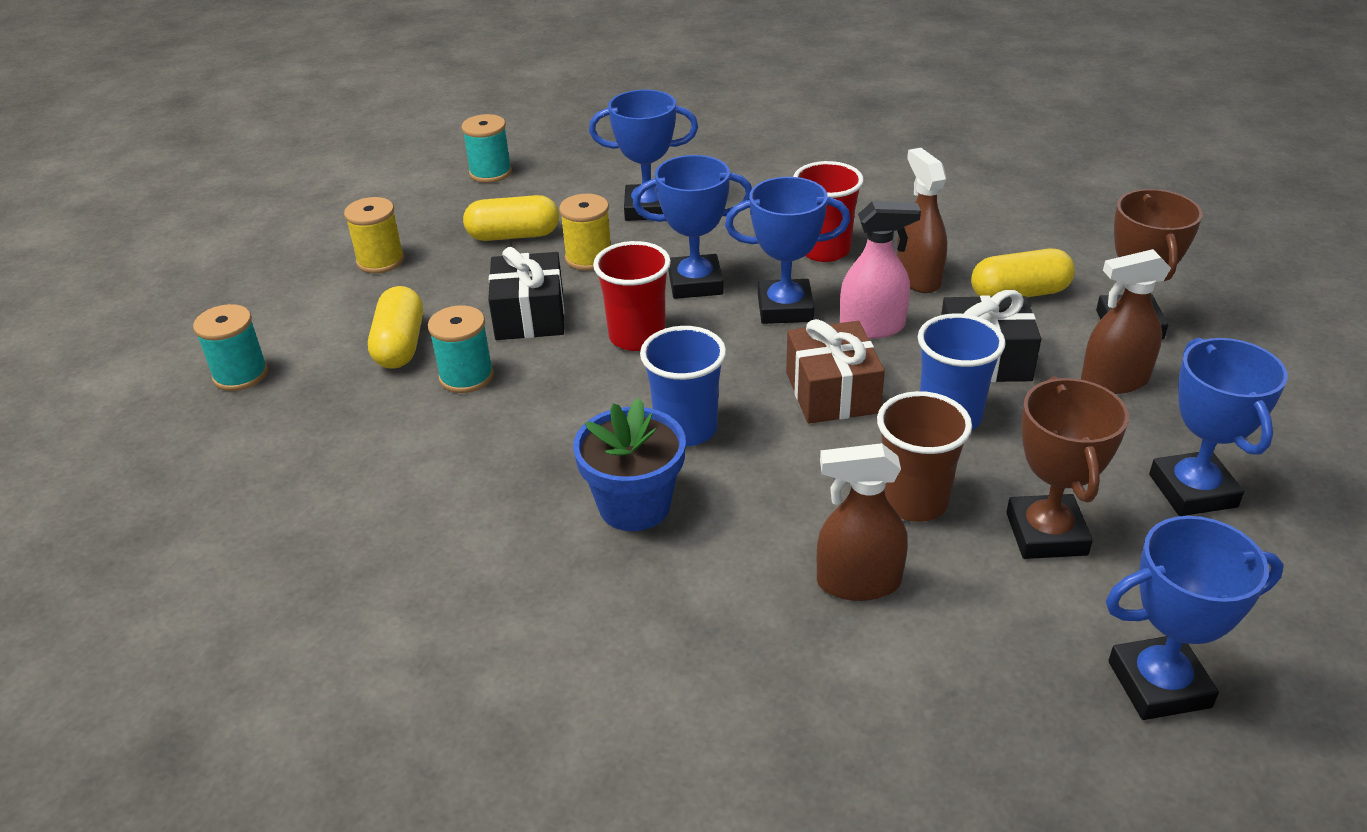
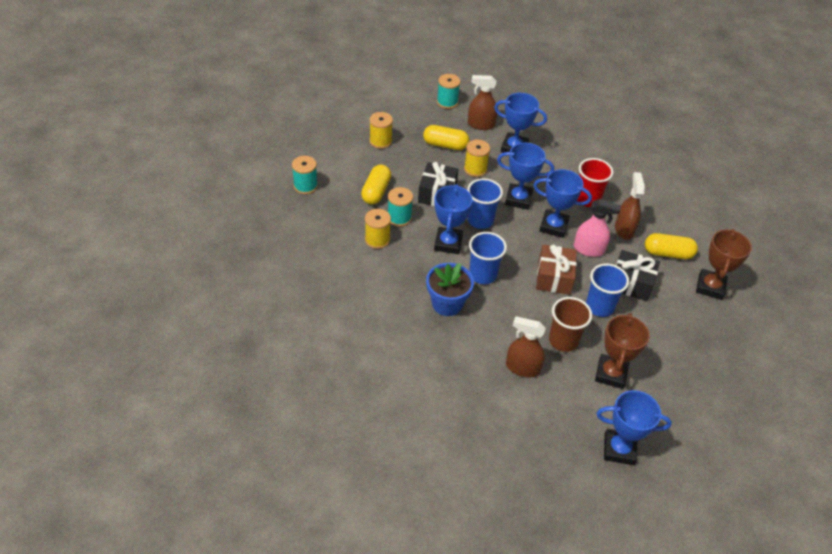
camera: 15 degrees right, 10 degrees up
red cup [593,241,671,351] -> blue cup [467,178,503,229]
brown spray bottle [1081,249,1171,394] -> brown spray bottle moved to [468,75,497,130]
blue trophy [1149,338,1288,516] -> blue trophy moved to [434,184,472,254]
none -> yellow spool [365,209,391,249]

